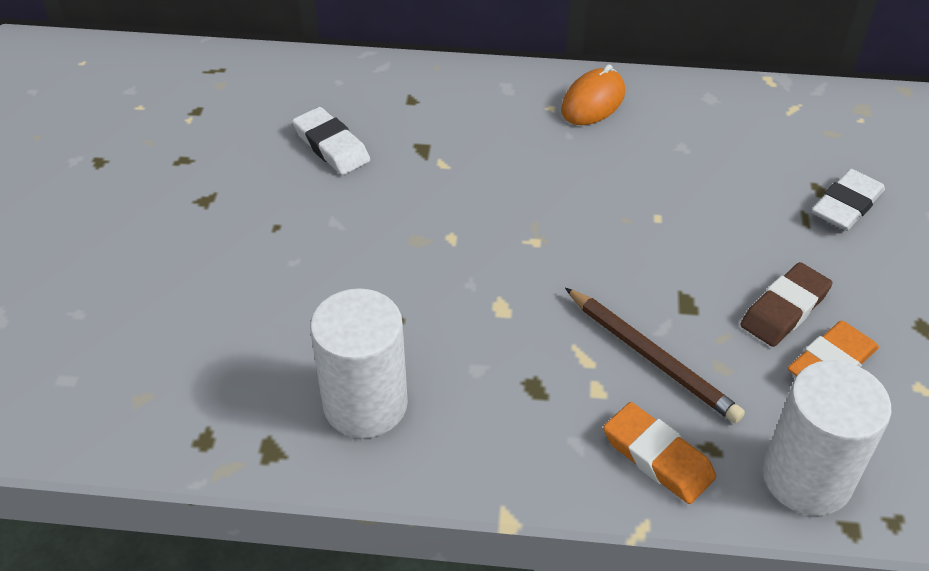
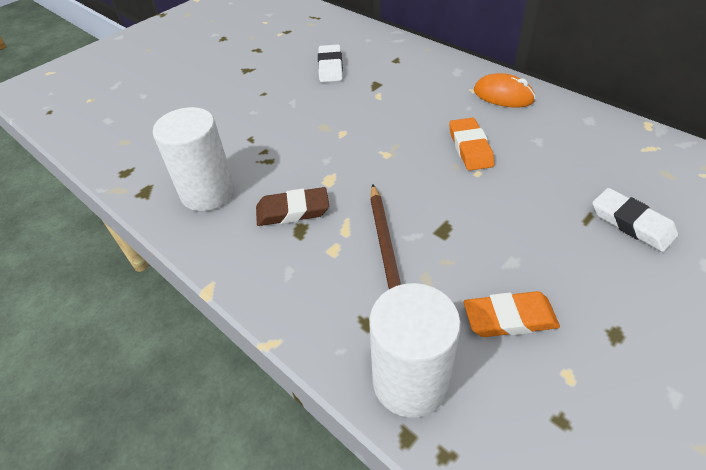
camera: 40 degrees right, 0 degrees up
orange mouse [561,64,625,125] -> orange mouse turned 45 degrees clockwise [474,73,536,107]
orange eraser [603,402,716,504] -> orange eraser moved to [449,118,494,171]
brown eraser [740,262,833,347] -> brown eraser moved to [256,187,329,226]
white eraser [812,169,885,231] -> white eraser turned 60 degrees clockwise [592,188,678,252]

